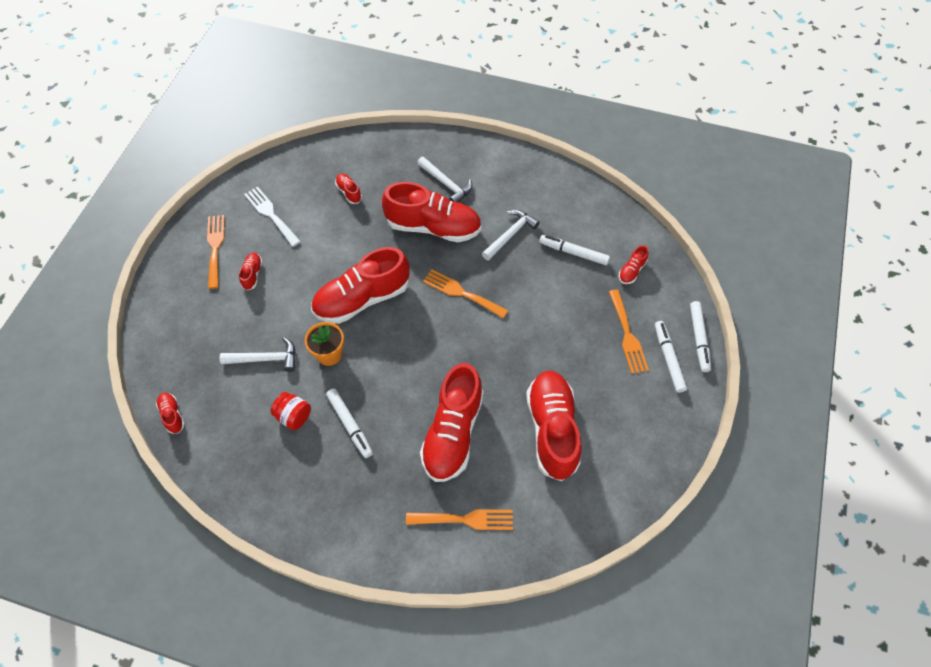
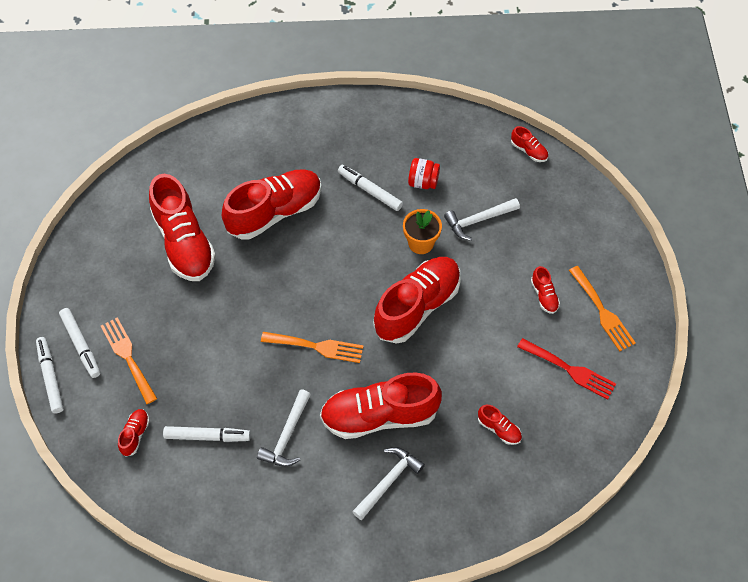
camera: 160 degrees right, 0 degrees up
white fork [244,186,301,247] -> red fork [517,338,616,400]
orange fork [406,509,513,530] -> none
white hammer [417,157,472,203] -> white hammer turned 105 degrees clockwise [352,447,425,520]
red shoe [420,363,484,482] -> red shoe turned 60 degrees clockwise [222,169,322,240]

